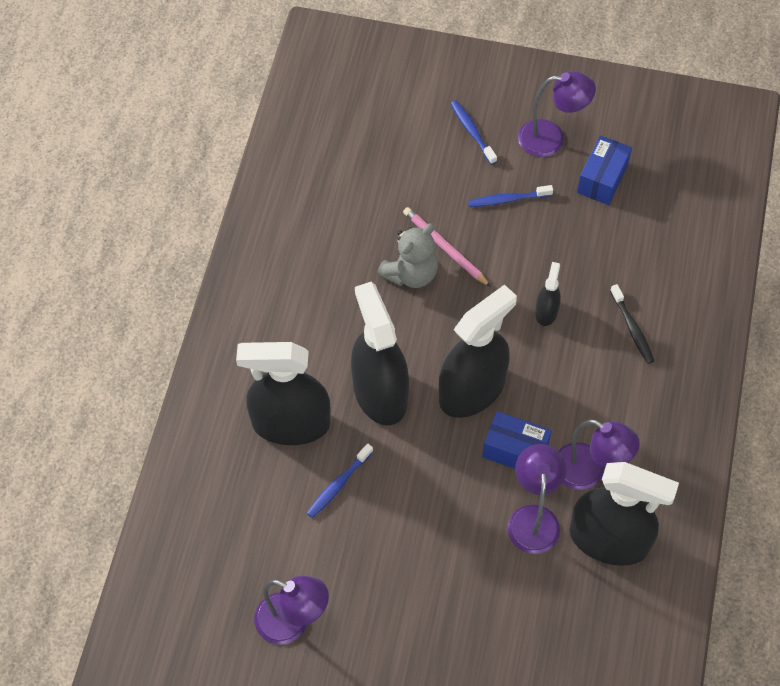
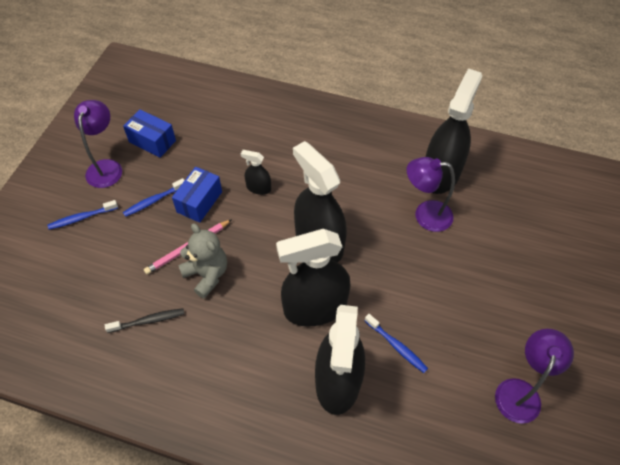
camera: 85 degrees left, 5 degrees down
blue toothbrush [468,185,553,207] -> blue toothbrush turned 60 degrees clockwise [123,178,185,217]
blue box [482,411,552,469] -> blue box moved to [172,167,222,223]
purple lamp [559,419,640,490] -> none
black toothbrush [610,284,654,364] -> black toothbrush moved to [105,308,184,333]

